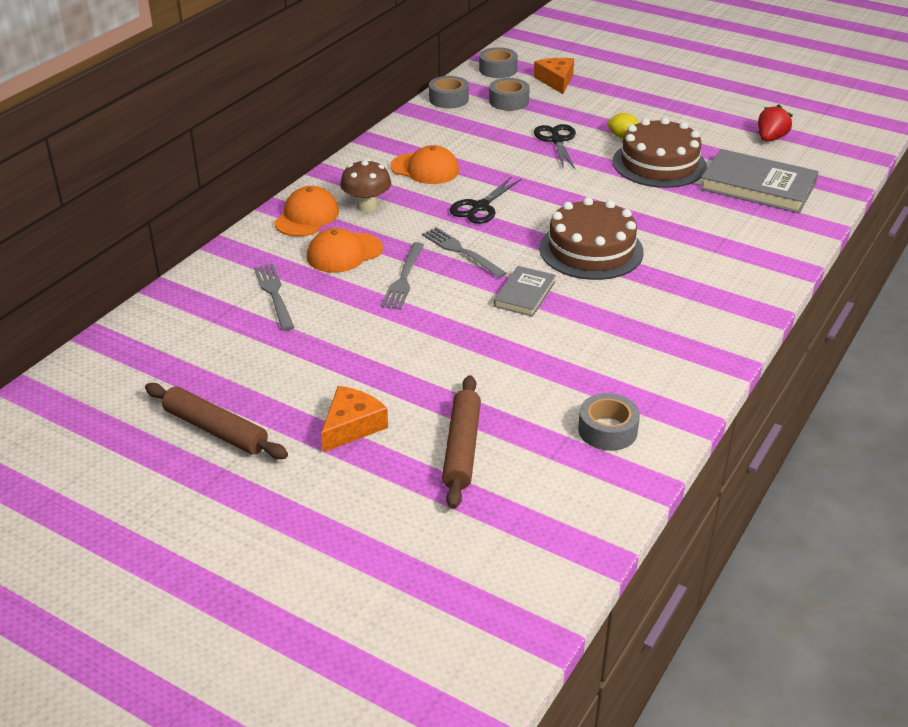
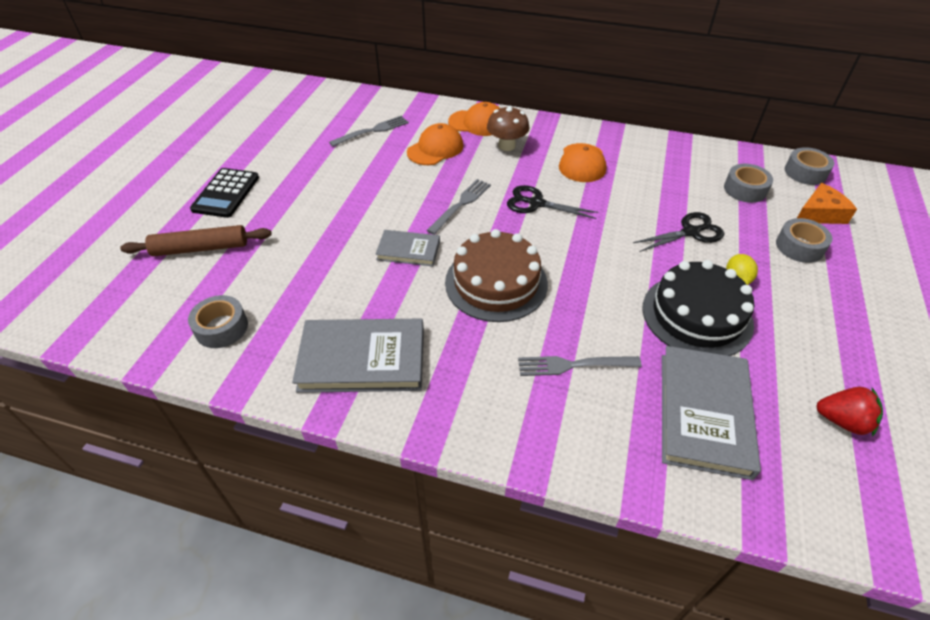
camera: 75 degrees right, 10 degrees up
brown rolling pin [145,383,288,459] -> none
orange cap [307,228,383,273] -> orange cap turned 90 degrees clockwise [407,123,463,165]
orange cheese [321,386,388,452] -> black calculator [190,168,259,218]
grey fork [381,242,424,310] -> grey fork moved to [518,356,642,376]
grey tape [429,76,469,108] -> grey tape moved to [776,218,833,263]
brown cake [613,117,707,188] -> black cake [642,260,754,356]
none -> grey book [292,319,424,393]

